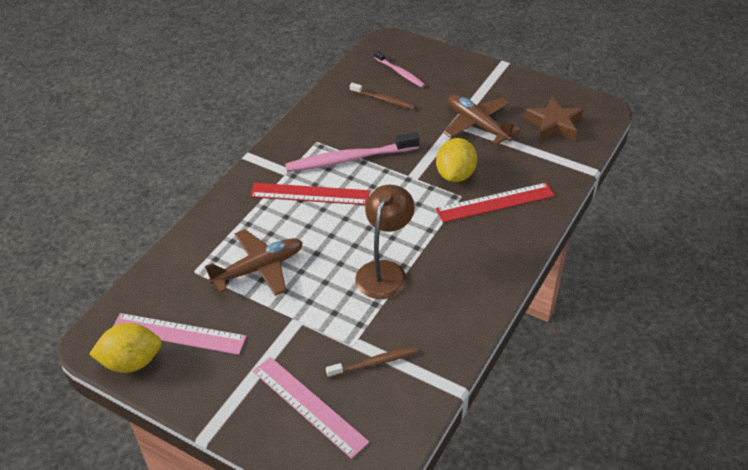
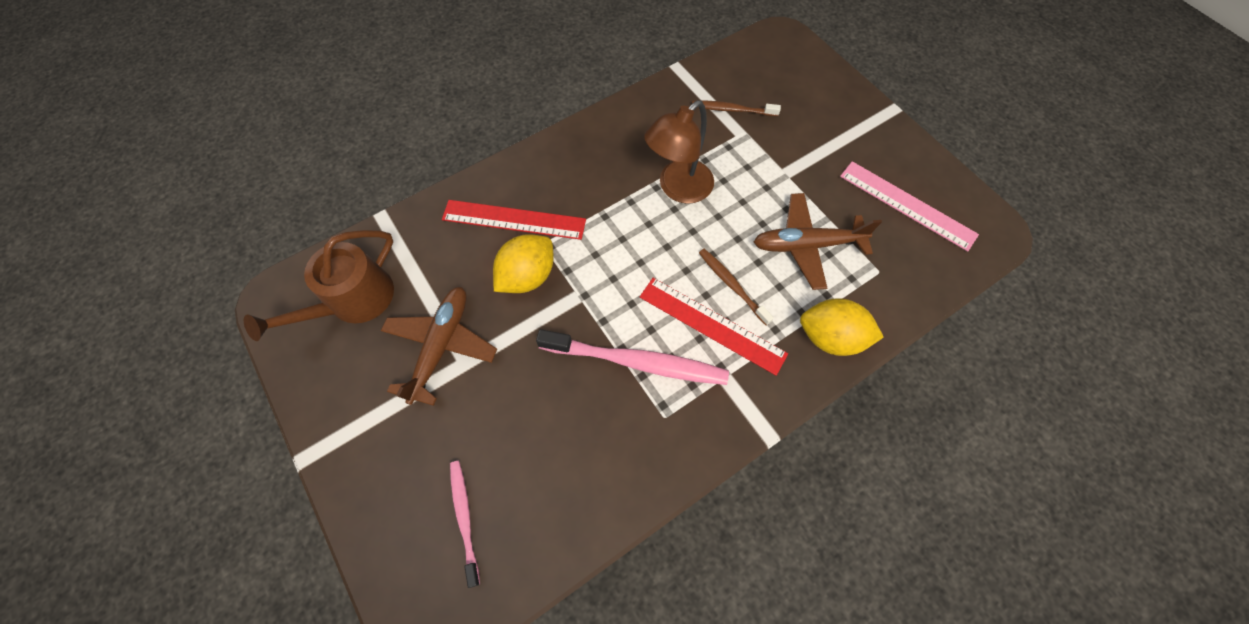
camera: 155 degrees left, 20 degrees up
yellow lemon [89,323,162,373] -> yellow lemon moved to [800,298,884,356]
pink ruler [253,357,370,459] -> none
brown toothbrush [350,83,416,110] -> brown toothbrush moved to [699,249,774,325]
brown plane [444,94,521,145] -> brown plane turned 150 degrees counterclockwise [380,287,497,406]
brown star [524,97,584,141] -> brown watering can [244,230,394,341]

